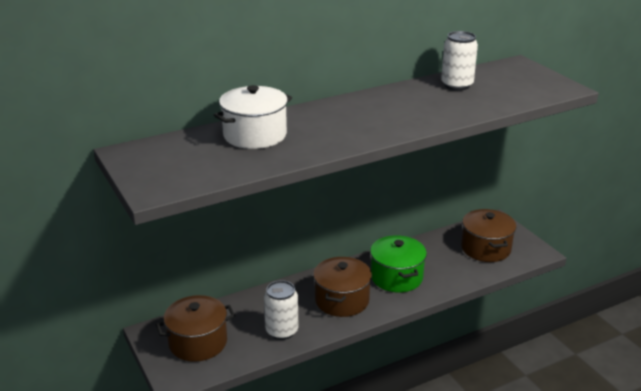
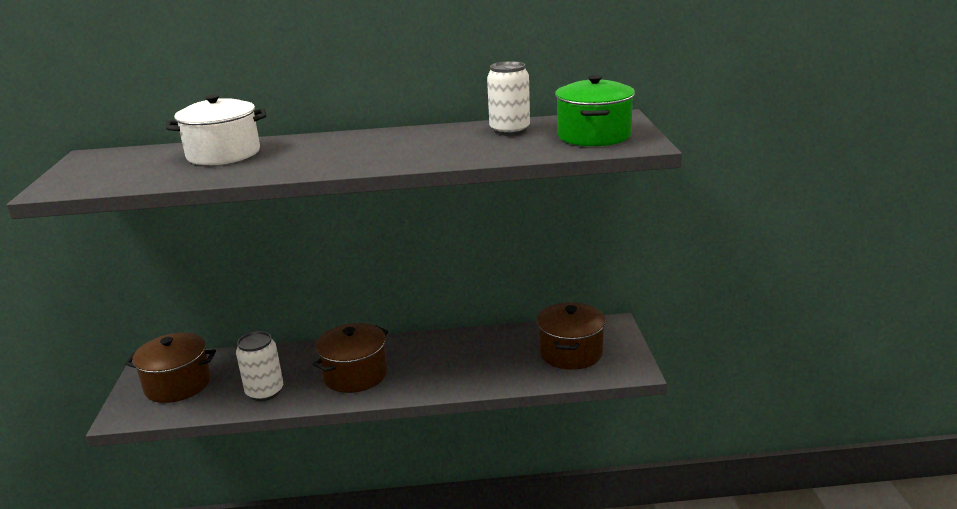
camera: 25 degrees right, 5 degrees down
green pot [370,235,427,292] -> green pot moved to [555,75,635,147]

